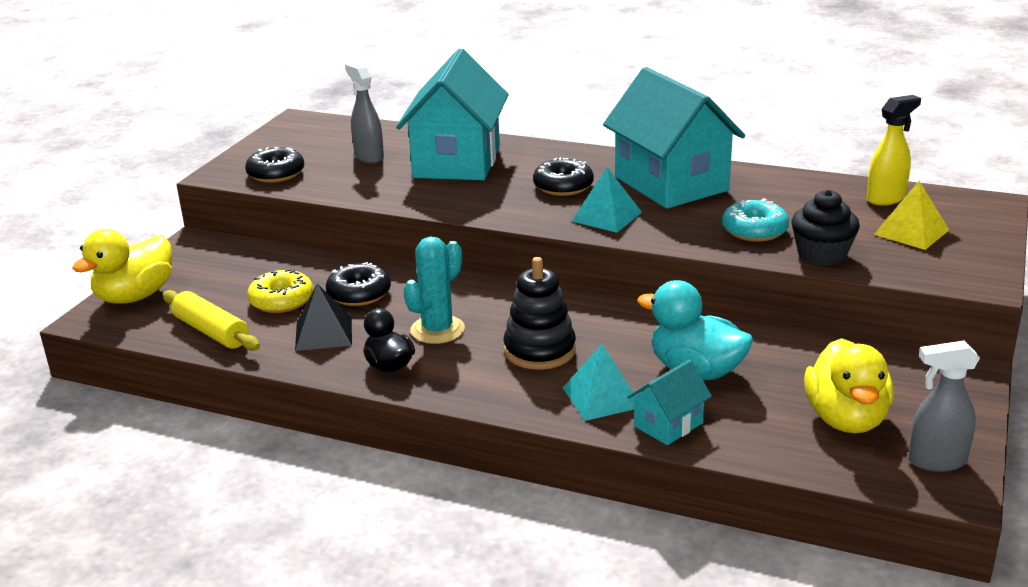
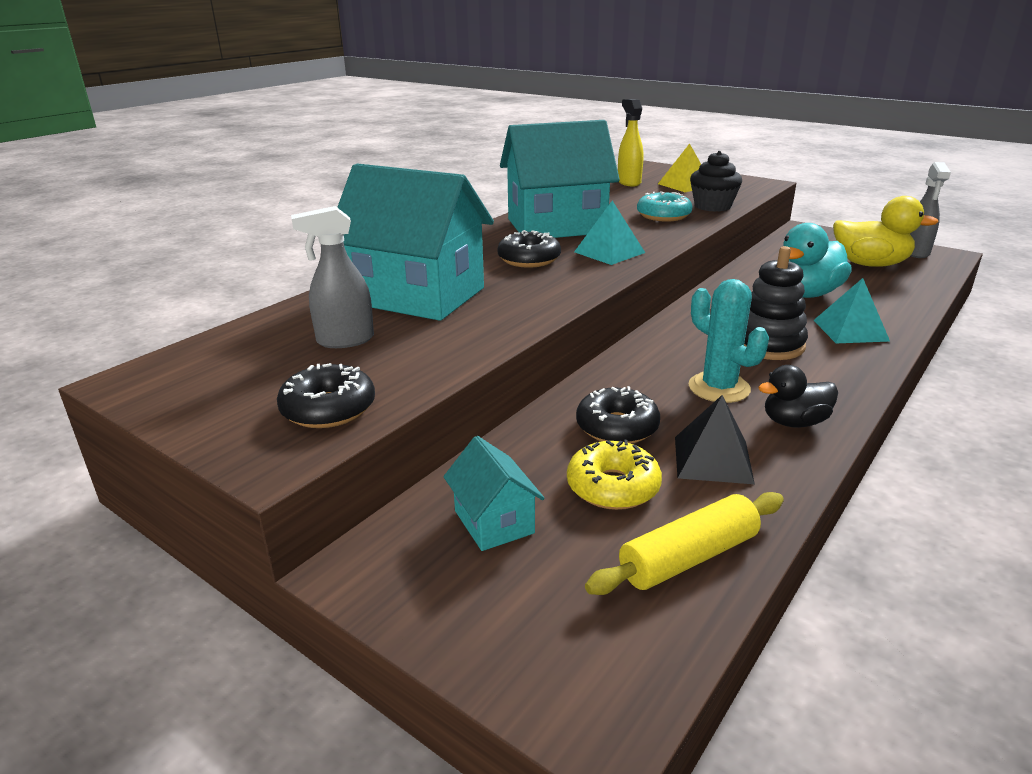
camera: 75 degrees left, 0 degrees up
yellow duck [72,229,172,304] -> none
turquoise house [627,360,712,445] -> turquoise house moved to [443,436,545,551]

